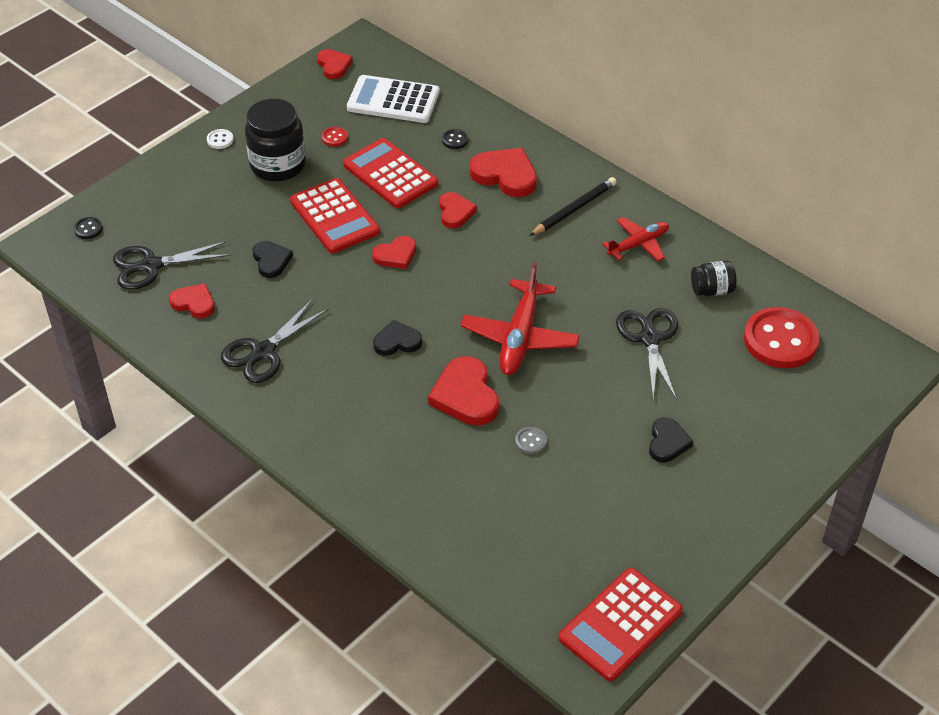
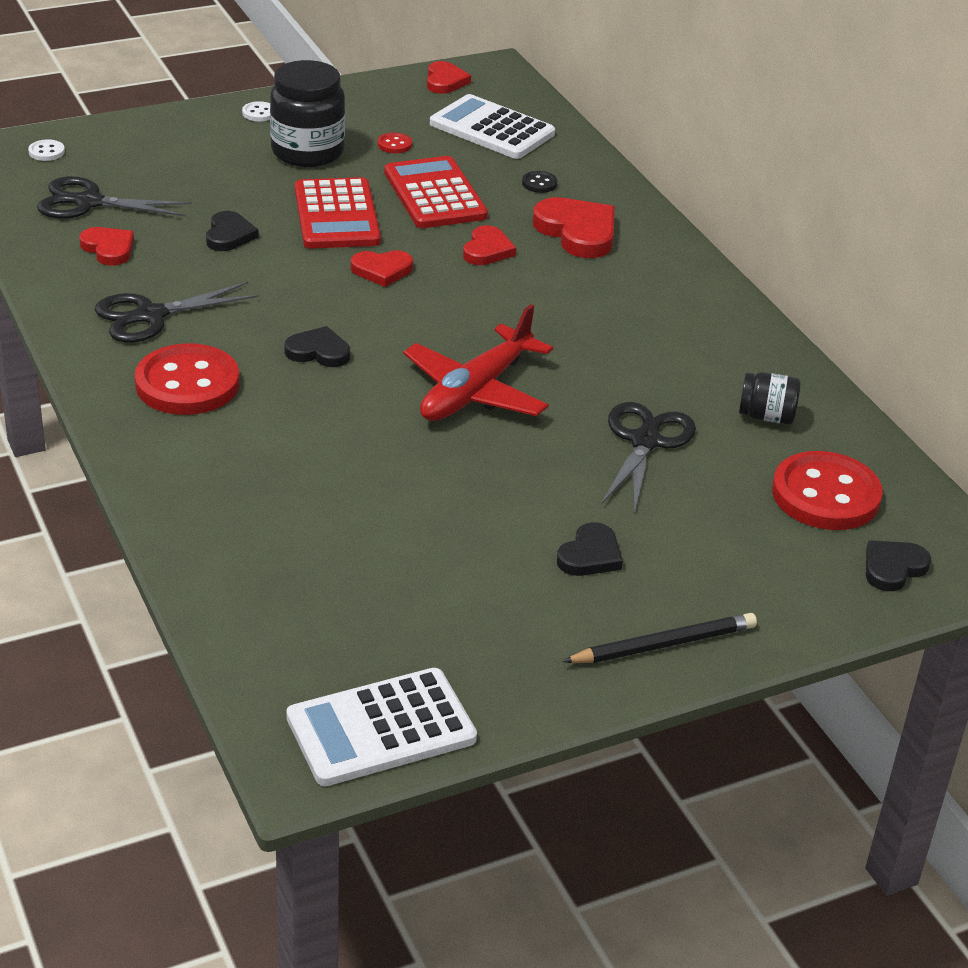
camera: 20 degrees right, 10 degrees down
black button [74,217,103,239] -> white button [28,139,65,161]
red heart [428,356,499,426] -> none
grey button [515,427,547,454] -> none
black pencil [529,177,617,236] -> black pencil moved to [562,613,757,663]
red calculator [559,568,683,681] -> white calculator [286,668,477,786]
red plane [602,217,669,261] -> none
none -> red button [135,344,239,415]
none -> black heart [866,540,931,591]

